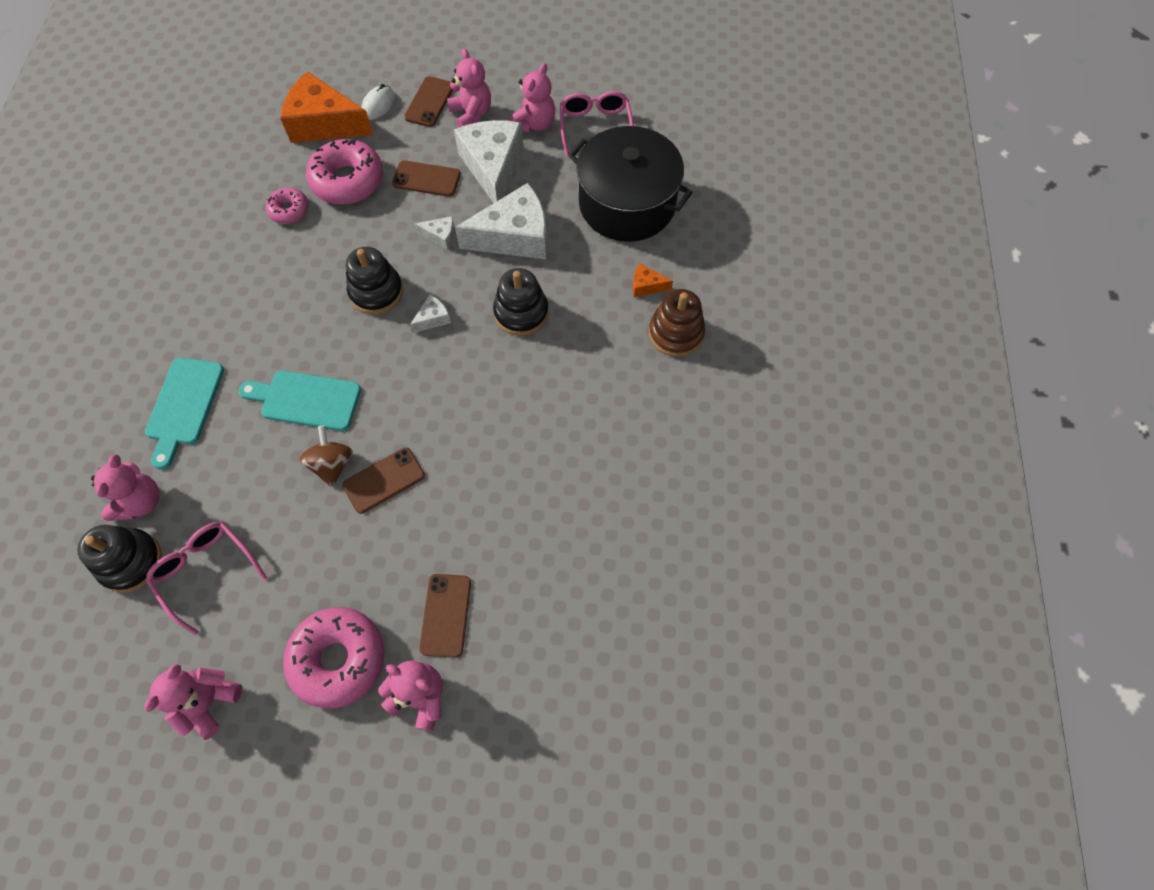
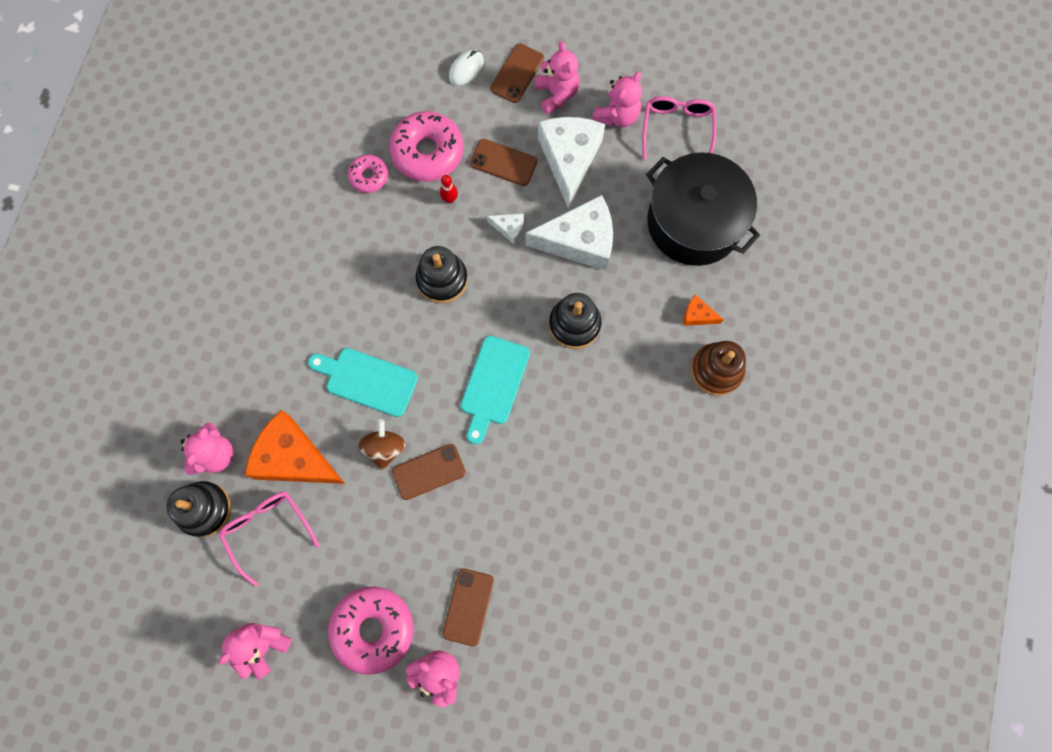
camera: 10 degrees right, 10 degrees up
turquoise cutting board [145,358,224,470] -> turquoise cutting board moved to [461,336,530,444]
orange cheese [280,71,373,143] -> orange cheese moved to [245,410,345,484]
white cheese [409,295,451,333] -> none
none -> red bowling pin [440,175,458,203]

